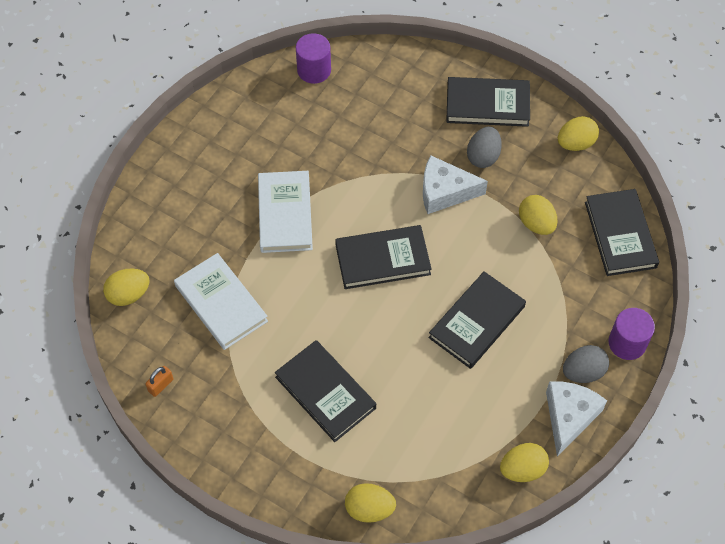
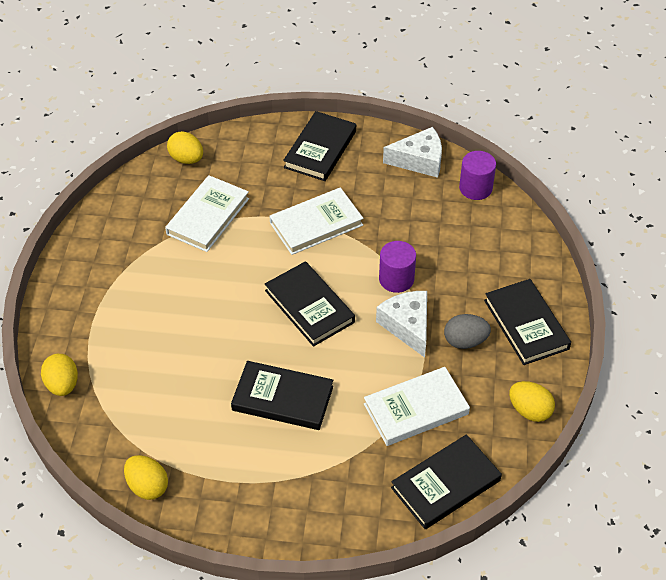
camera: 65 degrees right, 10 degrees down
orange padlock [145,366,173,397] -> none
black book [275,340,376,442] -> black book moved to [283,111,356,181]
yellow egg [519,195,557,235] -> white book [364,367,470,446]
white cheese [546,381,607,457] -> white cheese moved to [383,127,442,178]
grey egg [563,345,609,383] -> none
purple cylinder [609,308,655,360] -> purple cylinder moved to [379,241,416,293]

